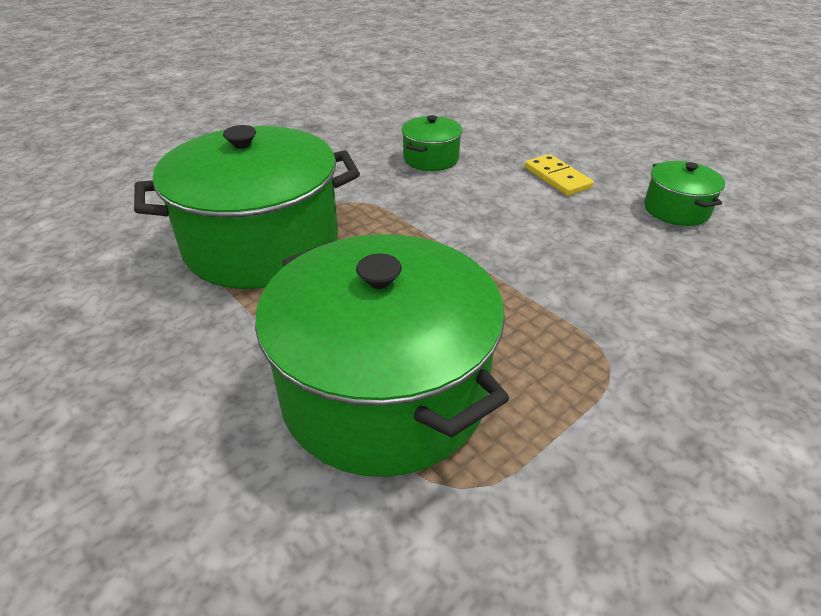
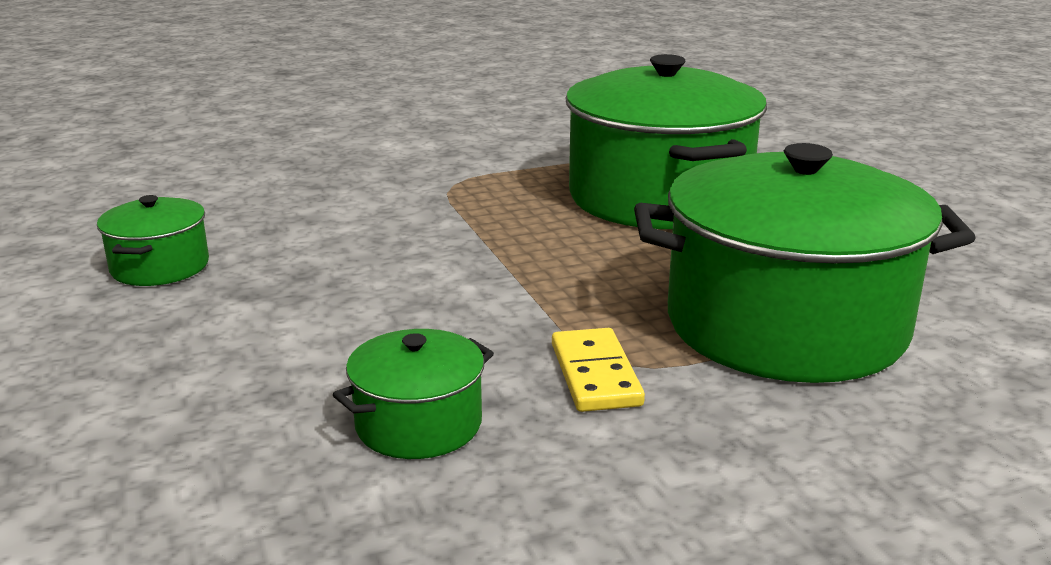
camera: 160 degrees left, 15 degrees down
yellow domino [525,154,594,196] -> yellow domino moved to [552,328,645,412]

